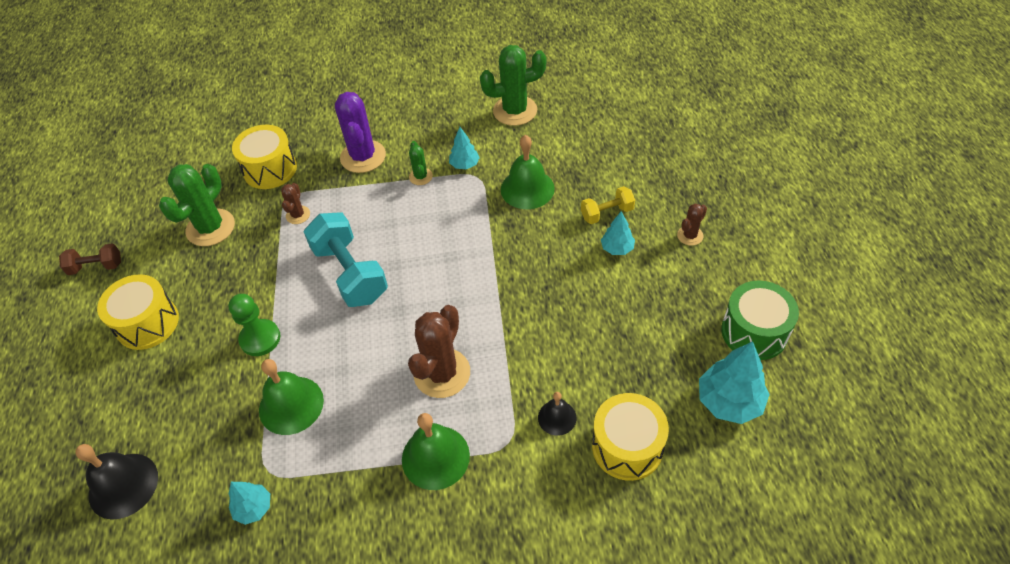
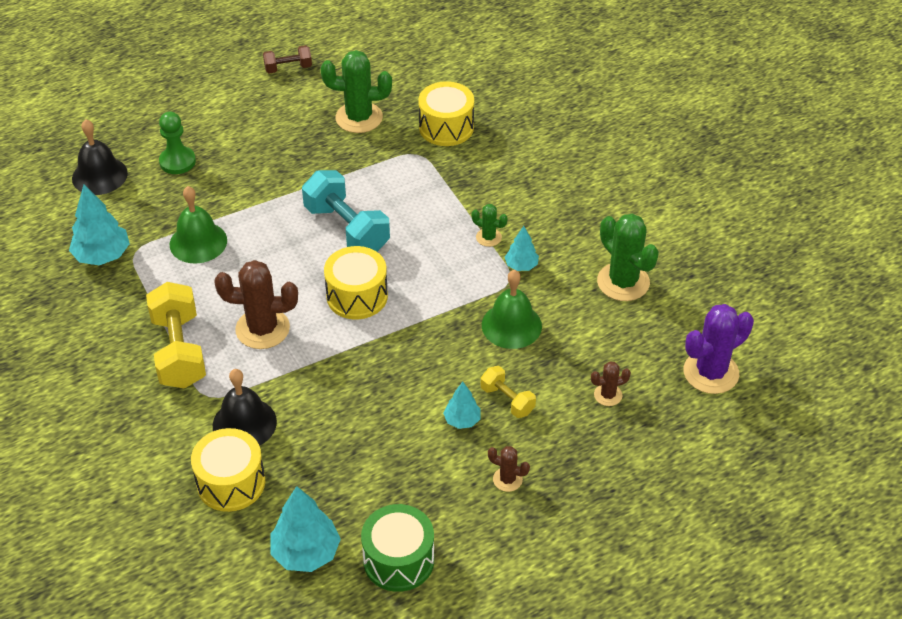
camera: 65 degrees right, 5 degrees down
brown dumbbell [59,243,121,275] -> brown dumbbell turned 75 degrees counterclockwise [263,45,312,73]
yellow drum [97,274,179,350] -> yellow drum moved to [324,246,388,319]
green pawn [229,294,280,356] -> green pawn moved to [159,112,196,174]
turquoise tree [229,482,270,525] -> turquoise tree [69,185,130,265], size x1.74
brown cactus [281,183,310,224] -> brown cactus moved to [591,362,631,406]
turquoise dumbbell [303,213,388,307] -> turquoise dumbbell turned 75 degrees counterclockwise [302,170,390,252]
purple cactus [335,92,386,173] -> purple cactus moved to [683,304,754,394]
green bell [402,413,470,490] -> yellow dumbbell [146,282,206,389]
green cactus [409,141,433,185] -> green cactus turned 60 degrees clockwise [472,204,508,247]
black bell [538,392,577,436] -> black bell [213,369,277,446], size x1.73

